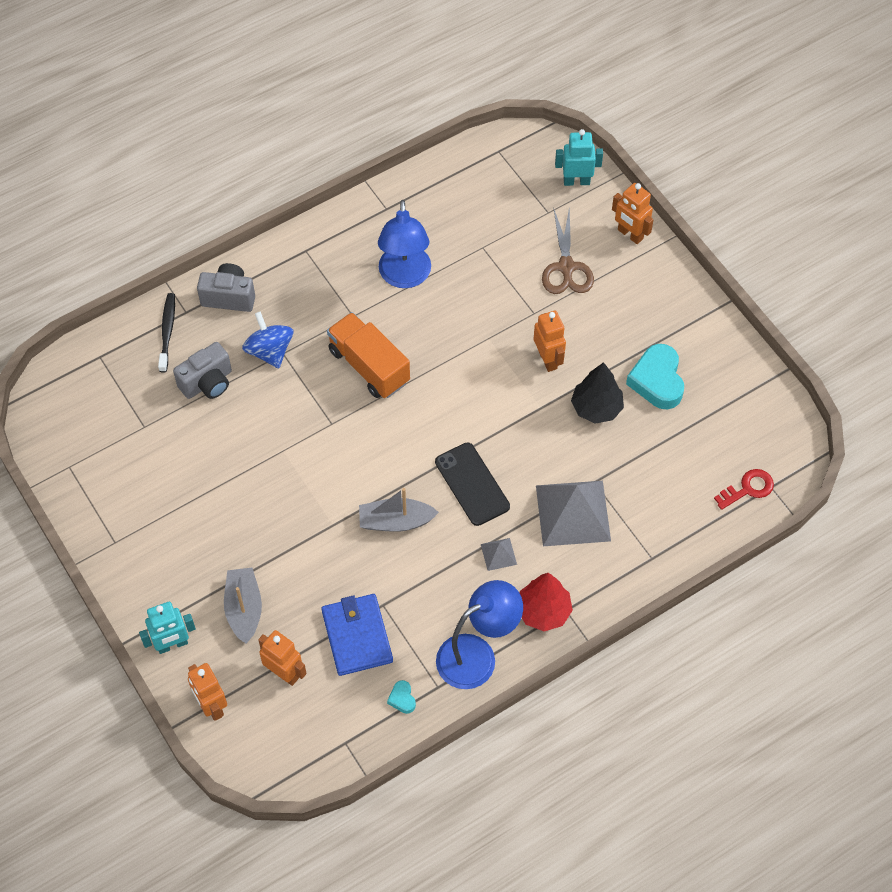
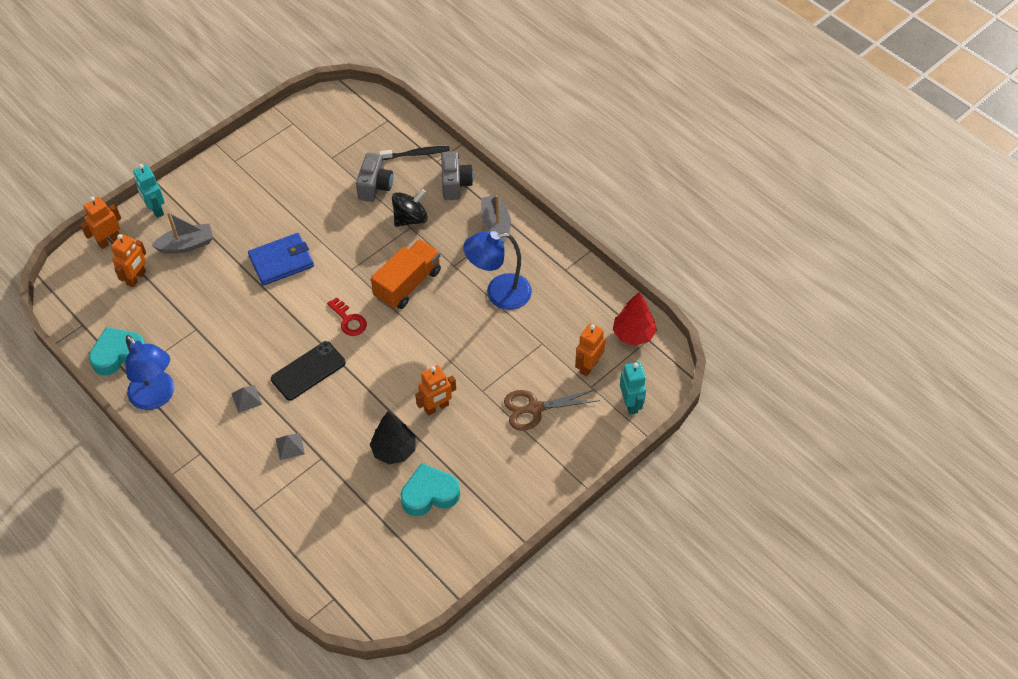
camera: 80 degrees right, 5 degrees down
grey camera [173,342,232,399] -> grey camera turned 120 degrees counterclockwise [356,153,393,202]
blue spinning top [242,311,294,368] -> black spinning top [392,189,428,227]
blue wallet [321,594,393,676] -> blue wallet moved to [248,233,314,286]
grey boat [359,488,439,532] -> grey boat moved to [481,195,511,244]
turquoise heart [387,680,416,714] -> turquoise heart [89,327,145,375], size x2.22
red tree [520,573,573,631] -> red tree moved to [613,292,657,346]
grey pyramid [536,481,611,546] -> grey pyramid [276,433,305,460], size x0.44
orange robot [612,183,654,244] -> orange robot moved to [575,323,606,377]
red key [714,469,774,510] -> red key moved to [327,297,367,336]

